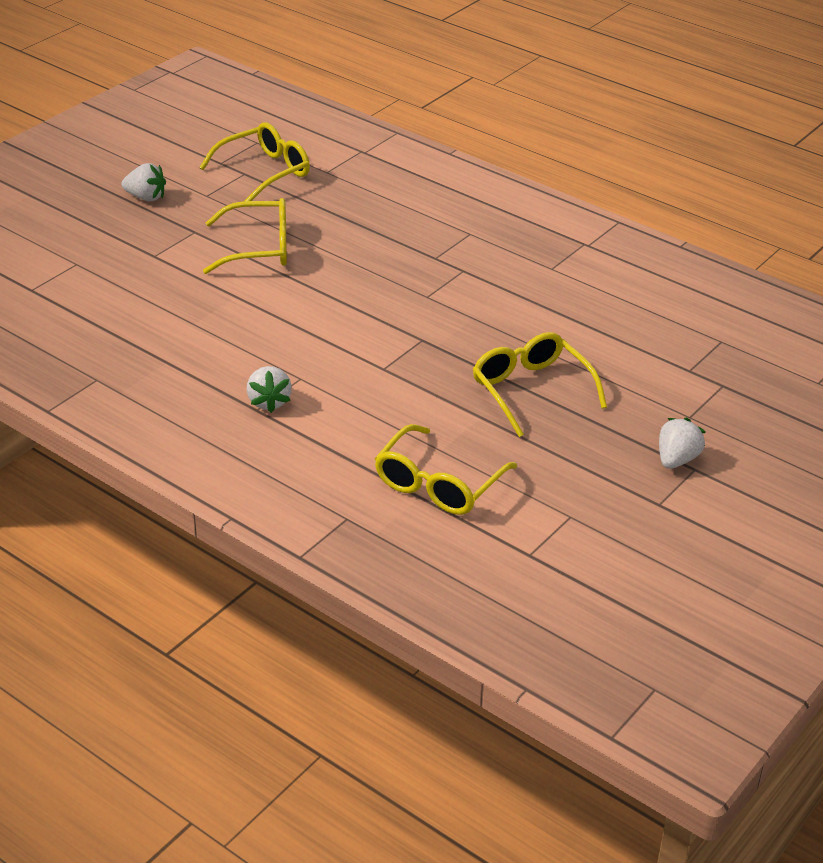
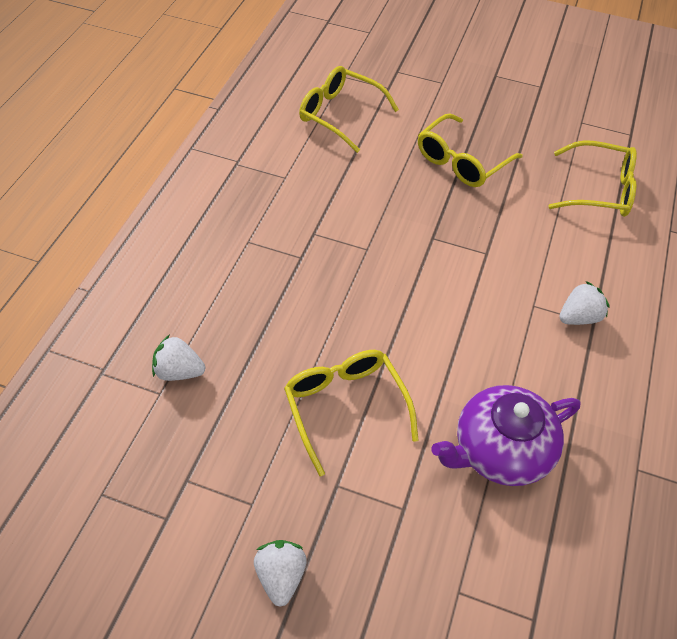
camera: 110 degrees left, 15 degrees up
yellow glasses [199,122,310,201] -> yellow glasses moved to [299,66,399,153]
white strawberry [659,418,705,469] -> white strawberry moved to [152,334,205,381]
none -> purple teapot [431,385,580,486]

